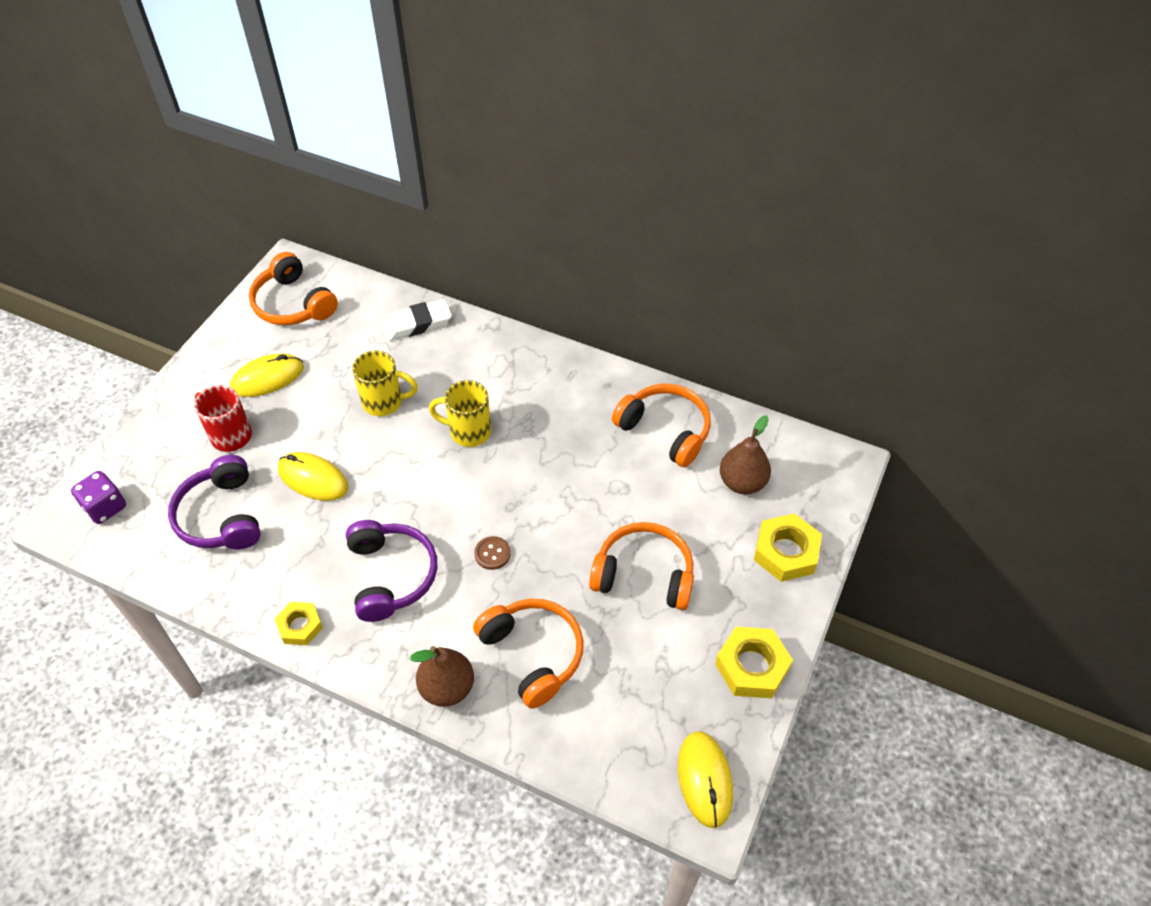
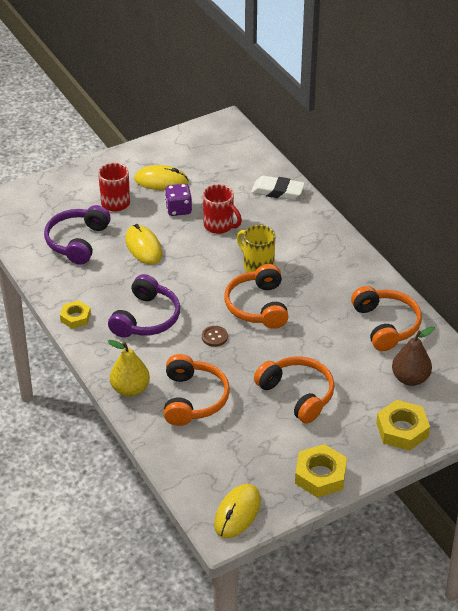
camera: 35 degrees right, 10 degrees down
purple dice [71,471,126,524] -> purple dice moved to [165,184,192,216]
orange headphones [249,252,338,325] -> orange headphones moved to [224,264,289,329]
yellow mug [352,351,418,416] -> red mug [203,184,242,234]
brown pear [410,646,474,707] -> yellow pear [108,340,150,397]

